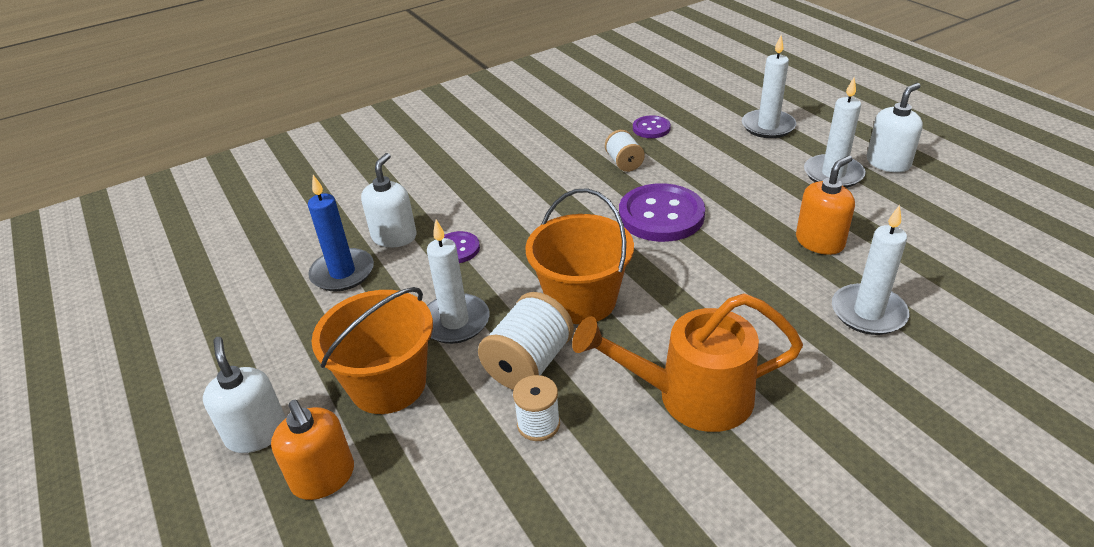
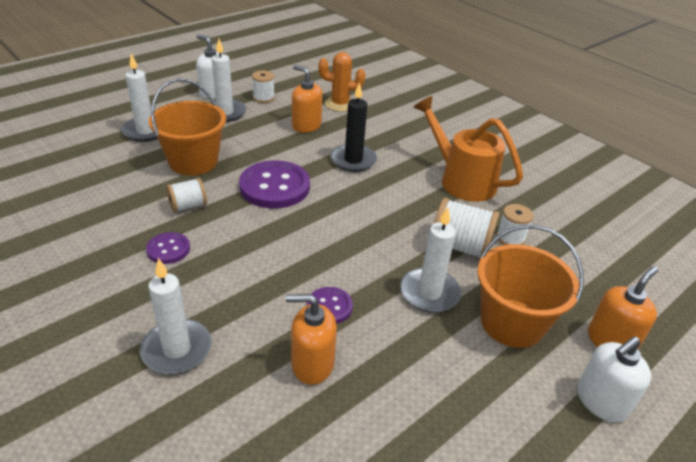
camera: 105 degrees left, 0 degrees up
blue candle [308,175,374,291] -> none
white soap dispenser [361,153,417,247] -> orange soap dispenser [286,294,337,385]
orange bucket [525,188,634,324] -> orange bucket moved to [149,78,226,175]
orange watering can [572,293,803,432] -> orange watering can turned 150 degrees clockwise [413,96,523,202]
purple button [633,115,671,138] -> purple button moved to [146,232,190,264]
white candle [832,205,910,335] -> white candle moved to [140,258,212,374]
none -> white spool [252,70,275,103]
none -> orange cactus [318,52,365,112]
none -> black candle [330,82,377,172]

